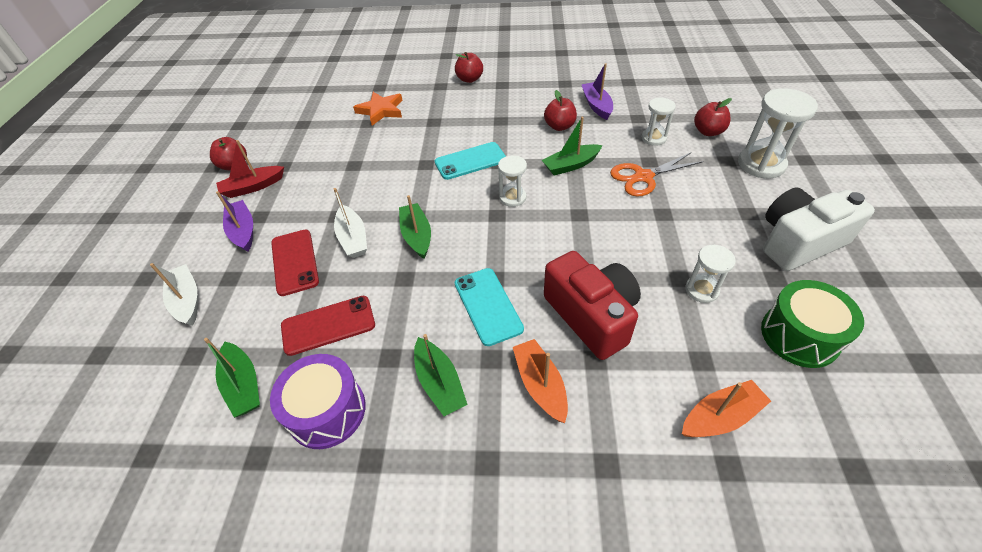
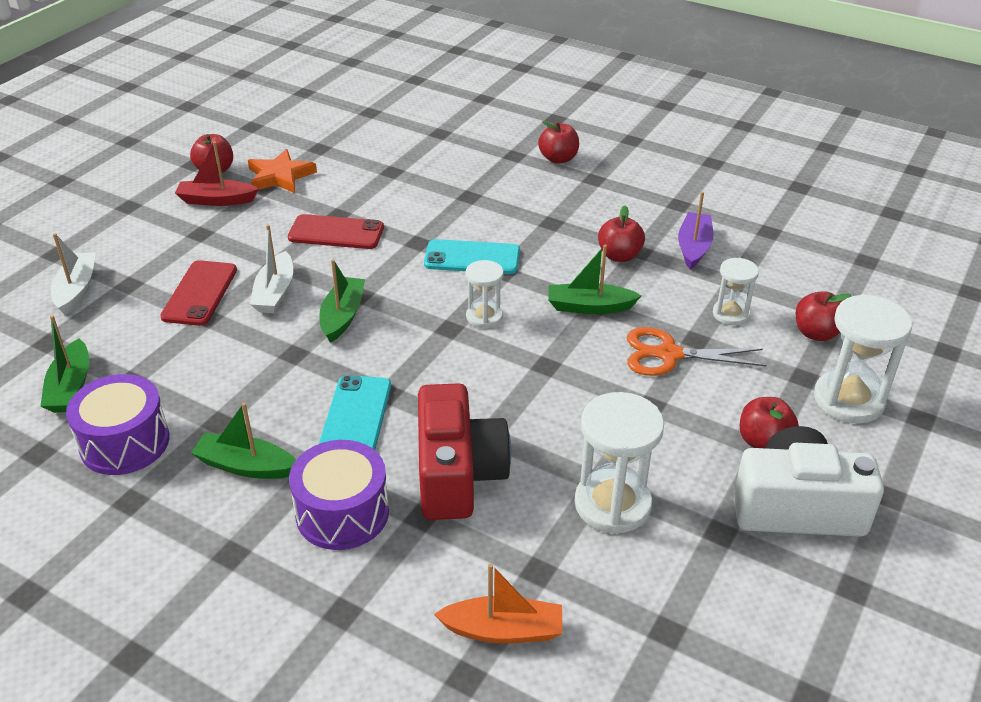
camera: 25 degrees right, 10 degrees down
purple boat [216,191,253,252] -> none
red phone [281,296,375,356] -> red phone moved to [288,214,384,249]
orange star [353,92,403,125] -> orange star moved to [248,149,317,193]
green boat [414,334,468,416] -> green boat turned 105 degrees clockwise [191,402,296,479]
orange boat [513,339,568,423] -> purple drum [289,440,389,550]
white hourglass [685,245,736,303] -> white hourglass [575,392,664,534], size x1.72
green drum [761,280,864,368] -> none
none -> red apple [740,397,799,448]

